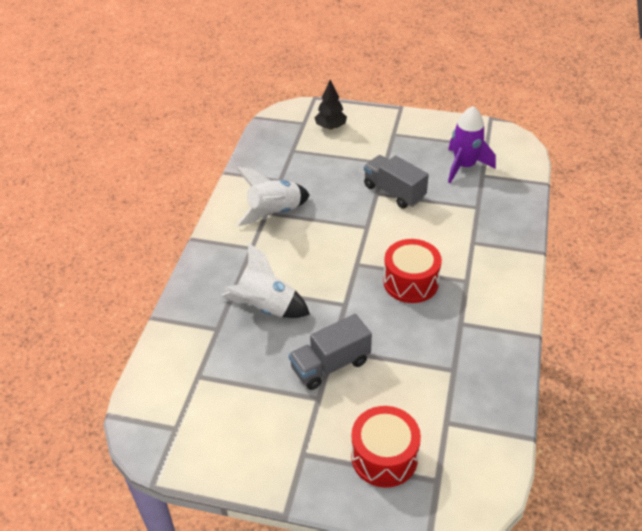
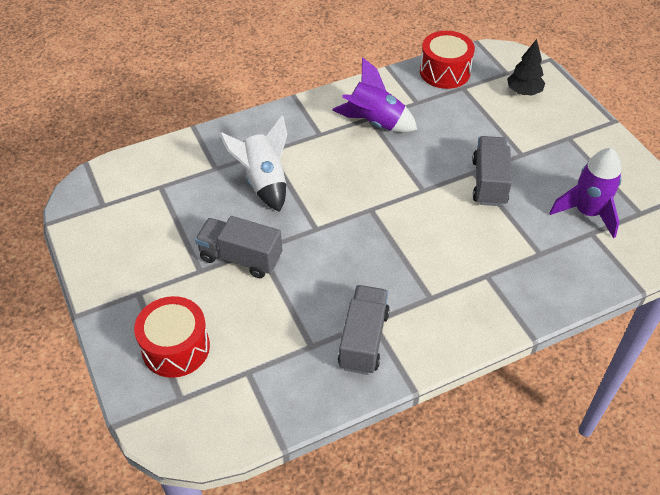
camera: 50 degrees right, 5 degrees up
white rocket [236,167,310,226] -> purple rocket [332,57,417,132]
red drum [383,239,442,303] -> red drum moved to [420,31,475,89]
none -> grey truck [338,285,390,375]

